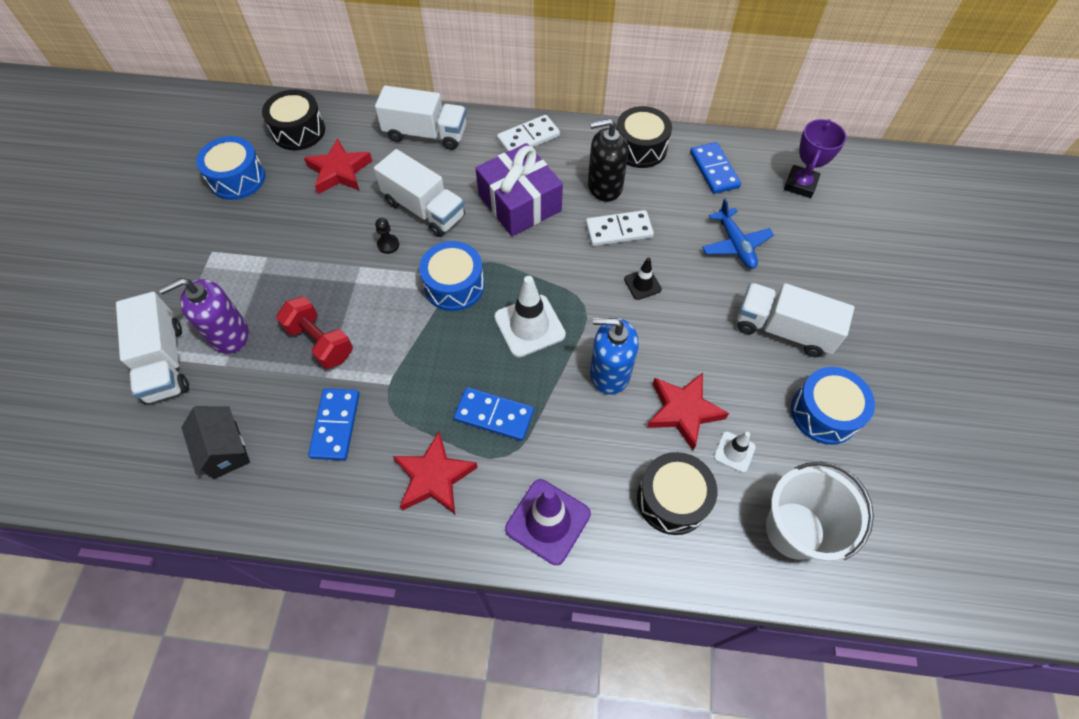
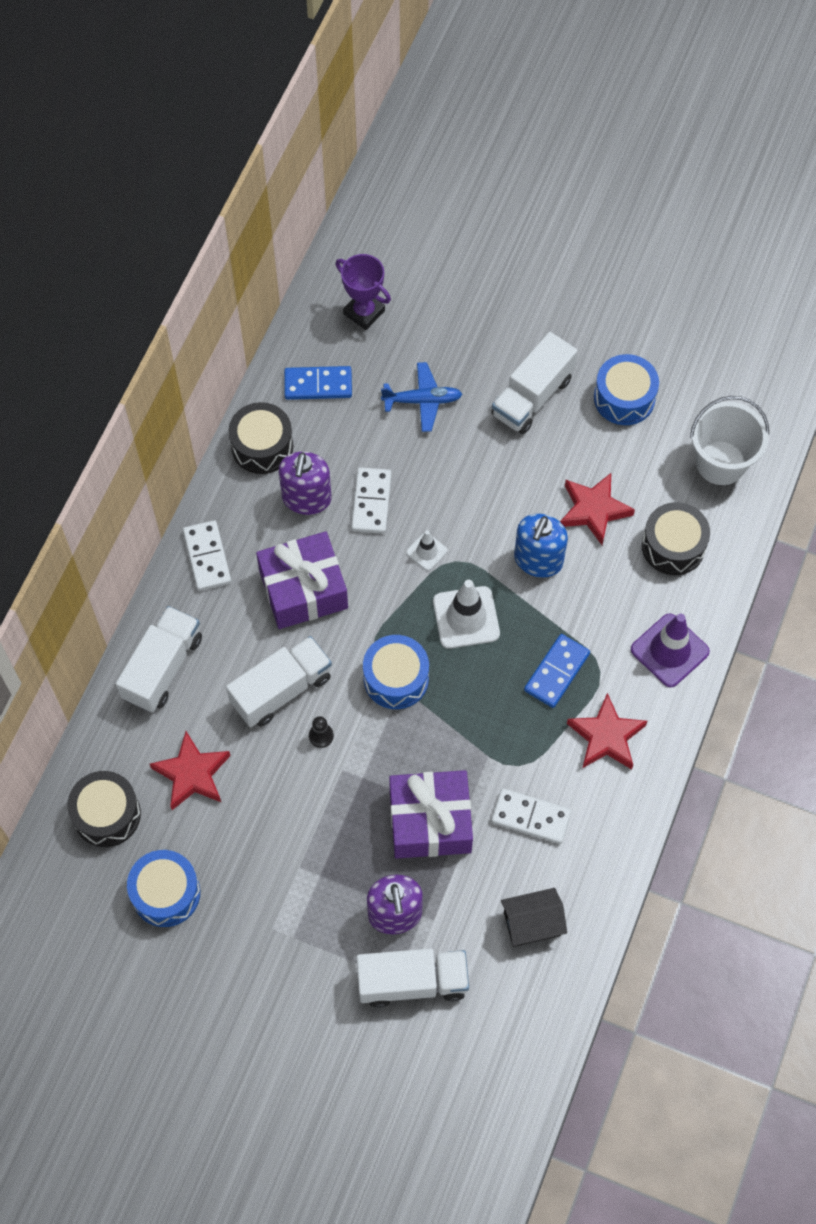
camera: 75 degrees left, 5 degrees up
red dumbbell [276,297,353,369] -> purple gift [389,770,473,859]
blue domino [308,388,360,460] -> white domino [491,788,572,844]
black soap dispenser [588,118,629,202] -> purple soap dispenser [279,452,331,515]
black traffic cone [624,257,662,300] -> none
white traffic cone [714,432,756,473] -> white traffic cone moved to [406,530,448,571]

